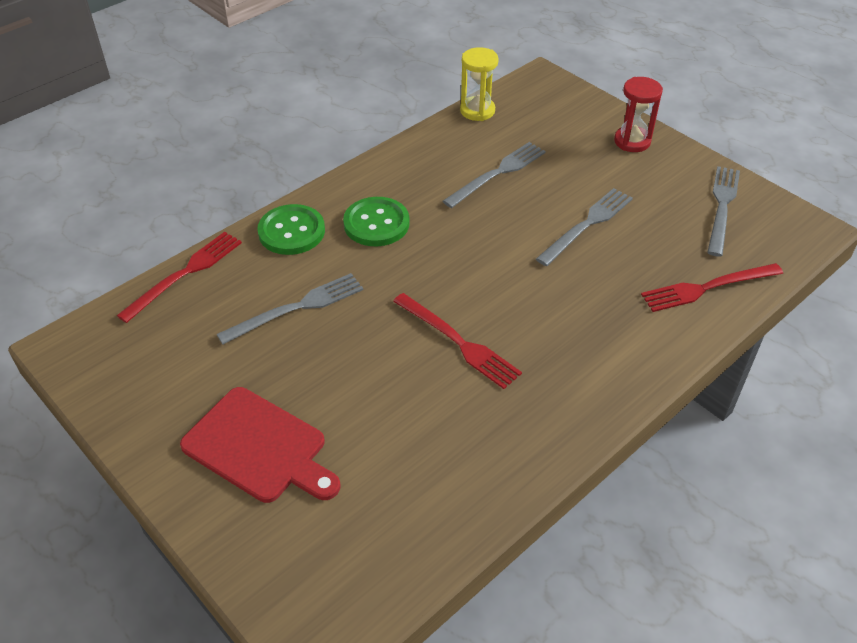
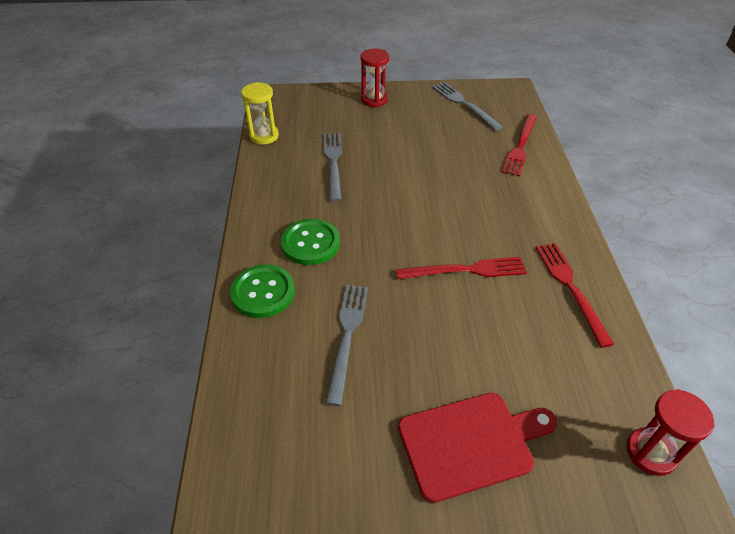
camera: 50 degrees left, 0 degrees up
red fork [117,232,242,323] -> red fork moved to [536,243,614,348]
grey fork [536,188,633,266] -> none
none -> red hourglass [627,389,715,476]

